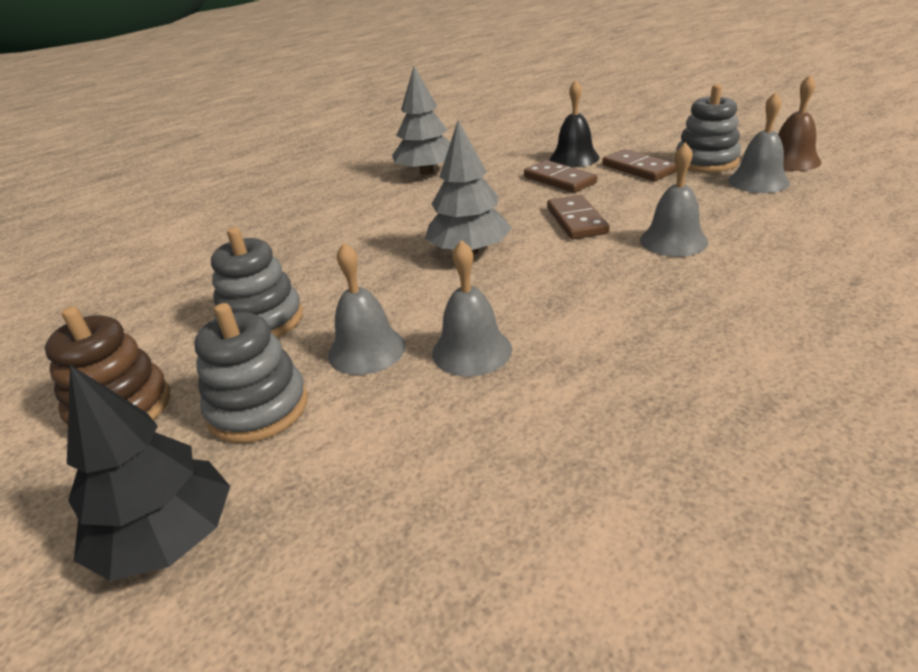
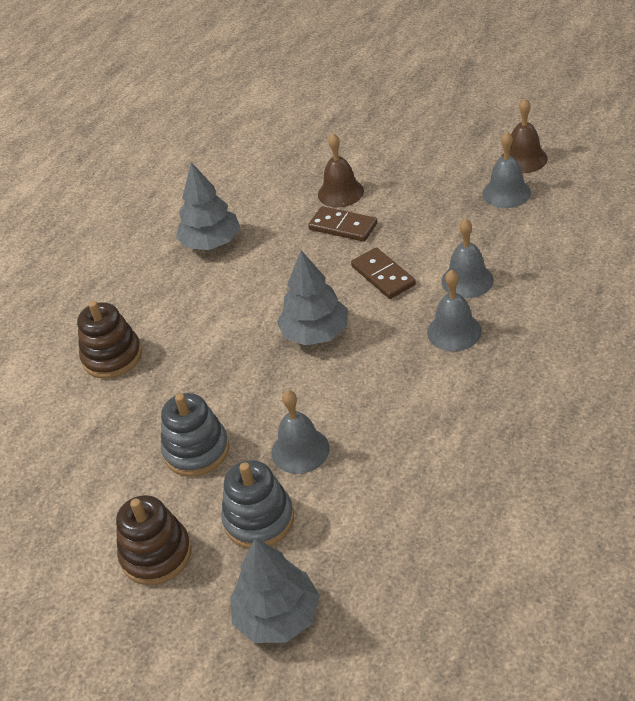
camera: 20 degrees left, 10 degrees up
black tree [67,365,230,581] -> grey tree [230,538,320,643]
grey bell [432,240,512,376] -> grey bell moved to [427,270,482,351]
black bell [550,80,600,168] -> brown bell [318,133,364,207]
brown domino [602,149,677,181] -> none
grey stacking toy [676,84,741,173] -> none
none -> brown stacking toy [77,301,142,379]

